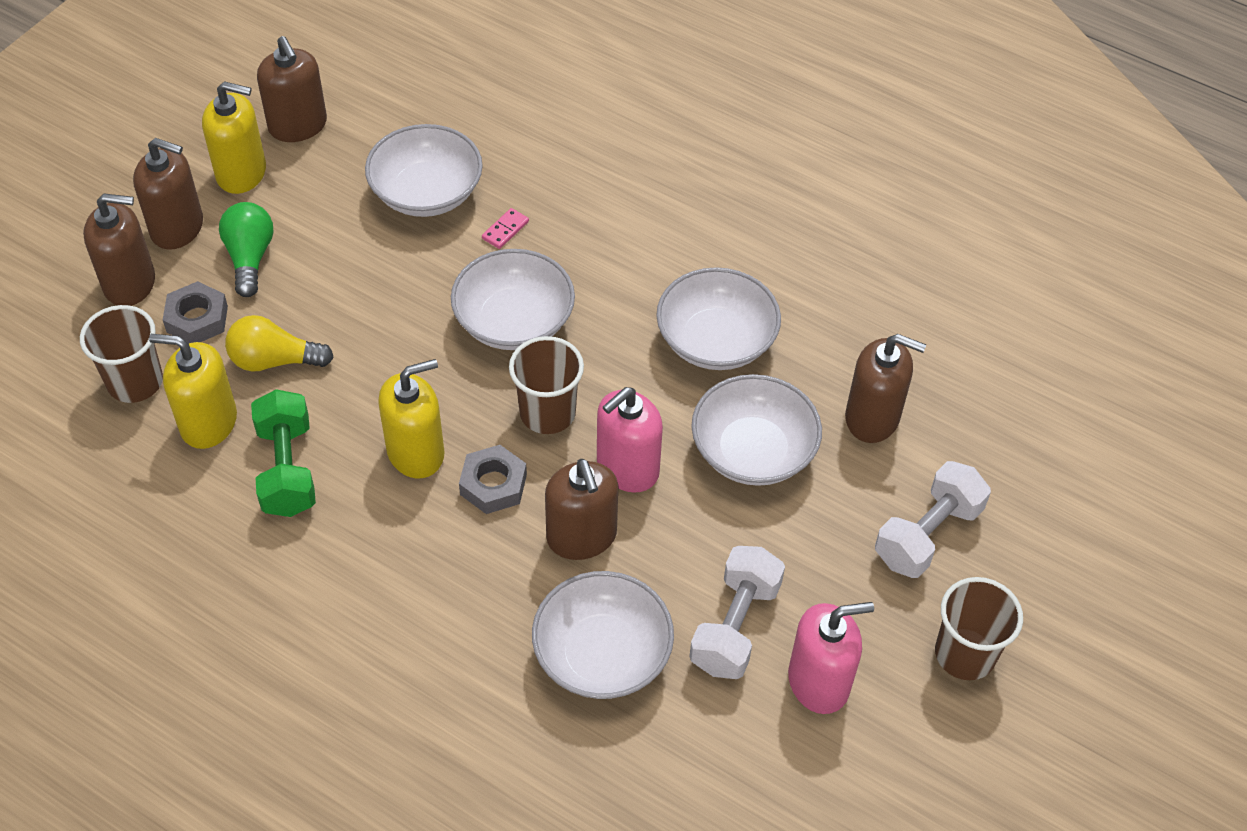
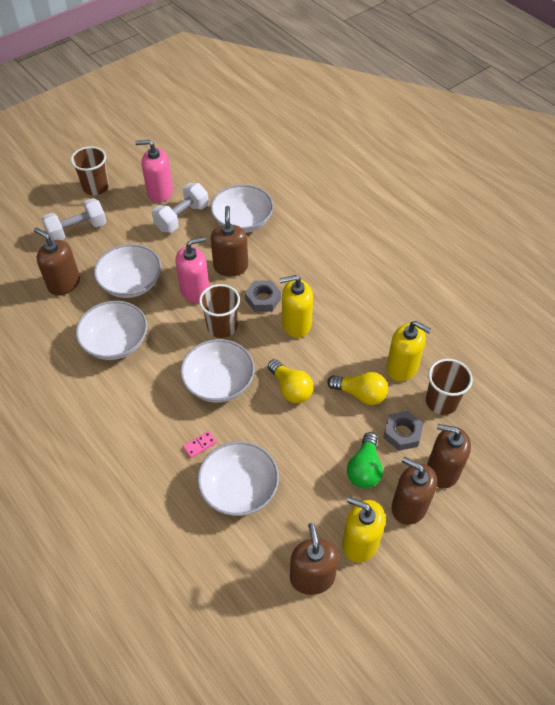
camera: 160 degrees left, 0 degrees up
green dumbbell [251,389,316,517] -> none
none -> yellow light bulb [268,359,313,403]

